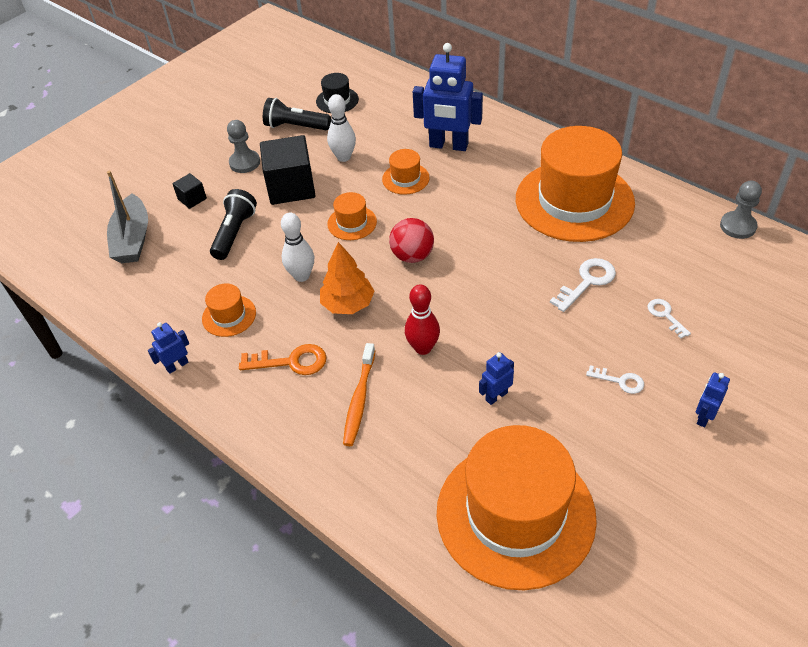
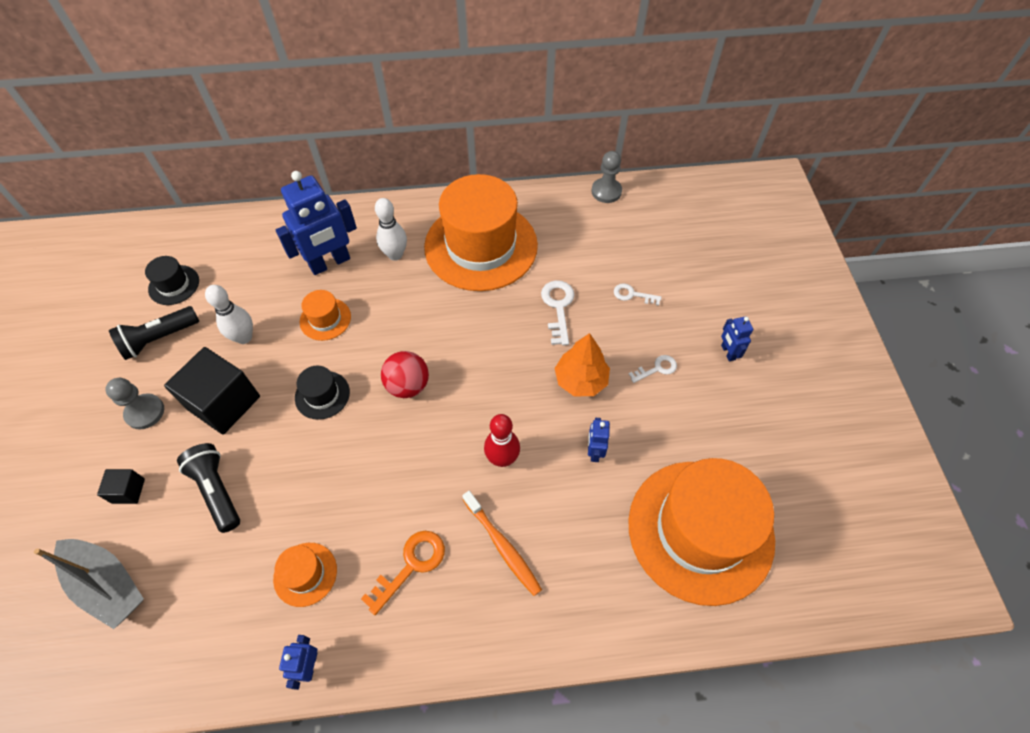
camera: 50 degrees left, 10 degrees up
white bowling pin [281,213,314,282] -> white bowling pin moved to [375,198,407,261]
orange tree [320,242,375,314] -> orange tree moved to [554,333,610,396]
orange hat [327,192,377,240] -> black hat [295,366,350,420]

